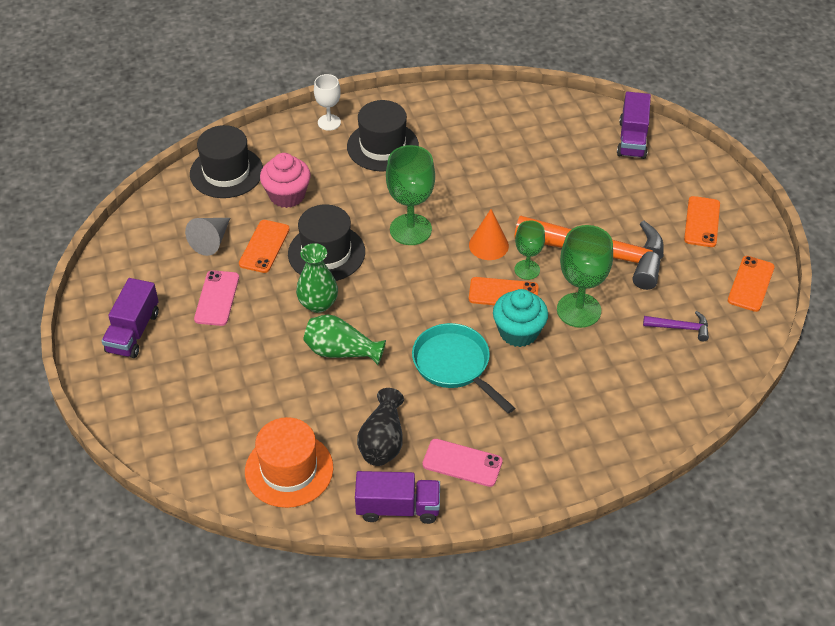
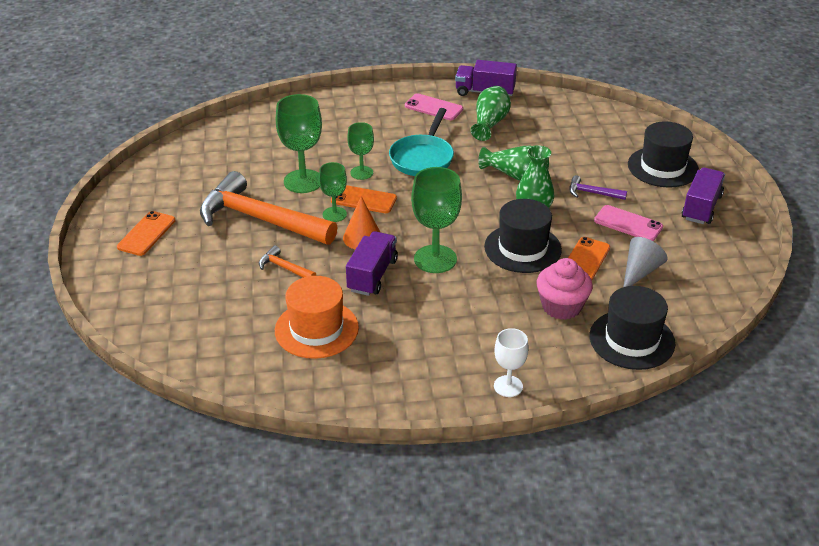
camera: 170 degrees left, 10 degrees down
pink phone [194,270,239,326] -> pink phone turned 75 degrees counterclockwise [594,205,663,241]
orange hat [245,417,333,508] -> orange hat moved to [275,276,359,359]
black hat [347,100,419,171] -> black hat moved to [628,121,699,188]
black vase [357,388,404,466] -> green vase [471,86,511,141]
turquoise pan [412,323,515,414] -> turquoise pan turned 45 degrees clockwise [389,108,454,176]
turquoise cupcake [493,289,548,347] -> green goblet [347,122,374,180]
purple truck [617,92,651,159] -> purple truck moved to [346,231,398,296]
purple hammer [643,311,709,342] -> purple hammer moved to [569,175,627,200]
orange phone [728,256,775,312] -> none
none -> orange hammer [259,245,316,278]

